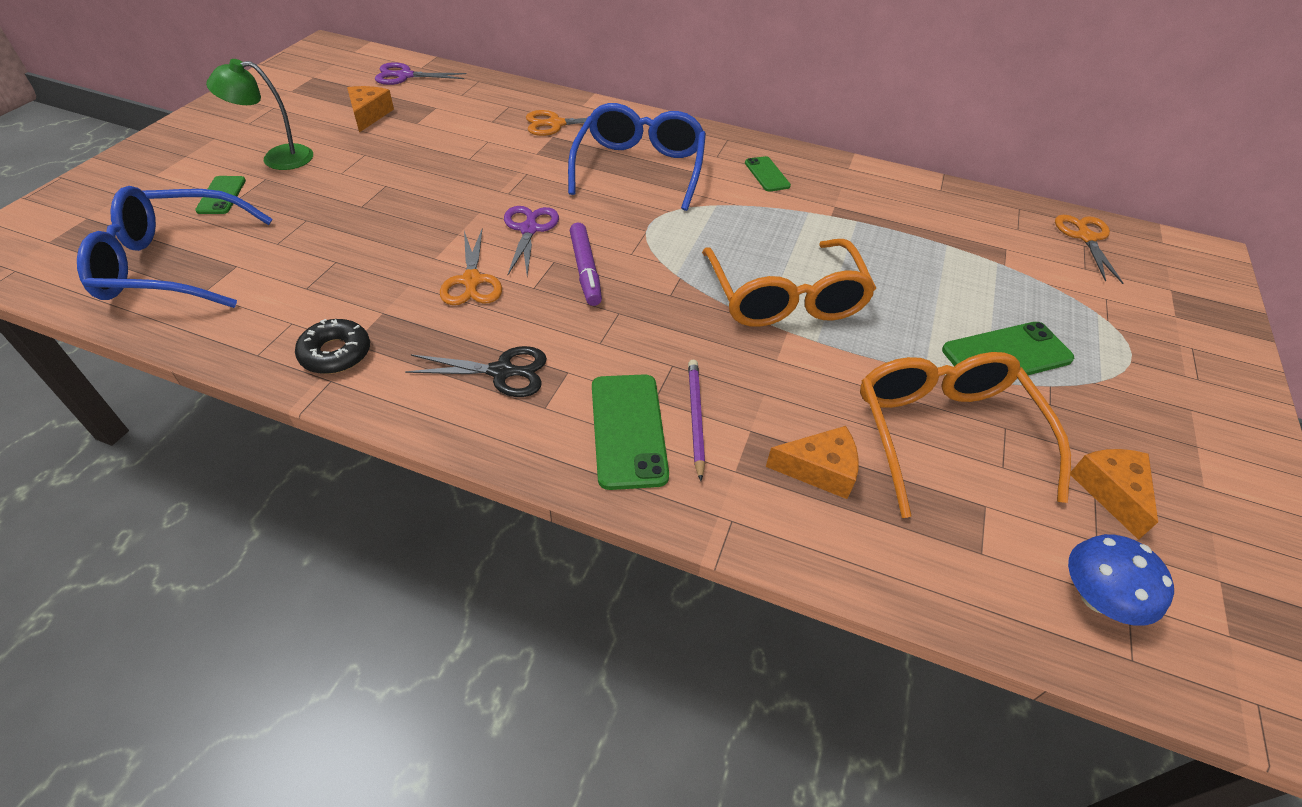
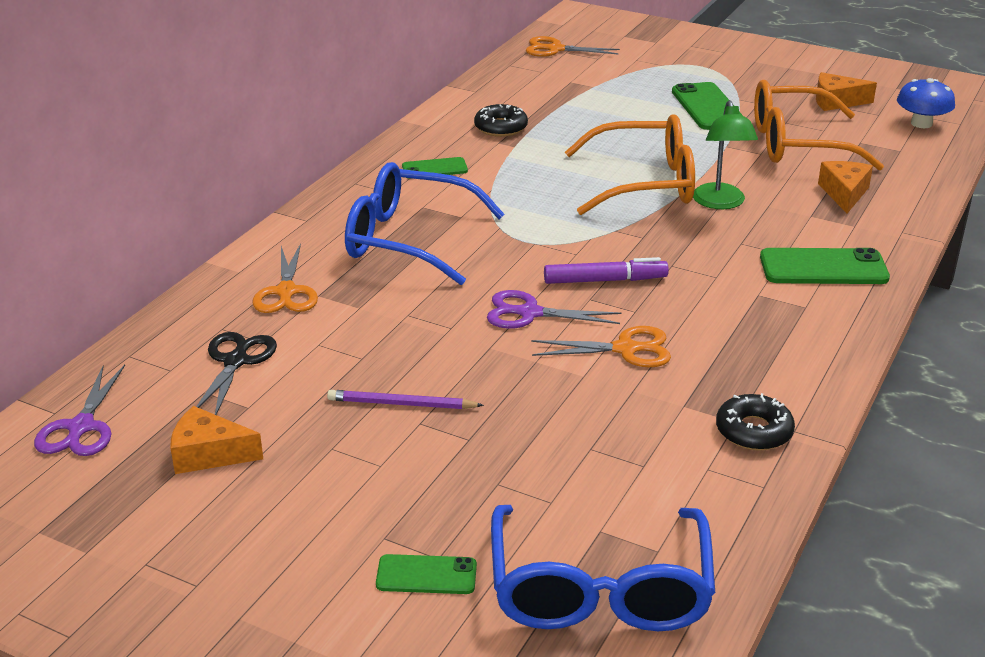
camera: 80 degrees left, 15 degrees down
green lamp [206,59,313,170] -> green lamp moved to [693,100,758,209]
black scissors [405,346,547,397] -> black scissors moved to [196,332,277,415]
purple pencil [688,360,705,481] -> purple pencil moved to [327,390,484,409]
none -> black donut [474,104,528,137]

